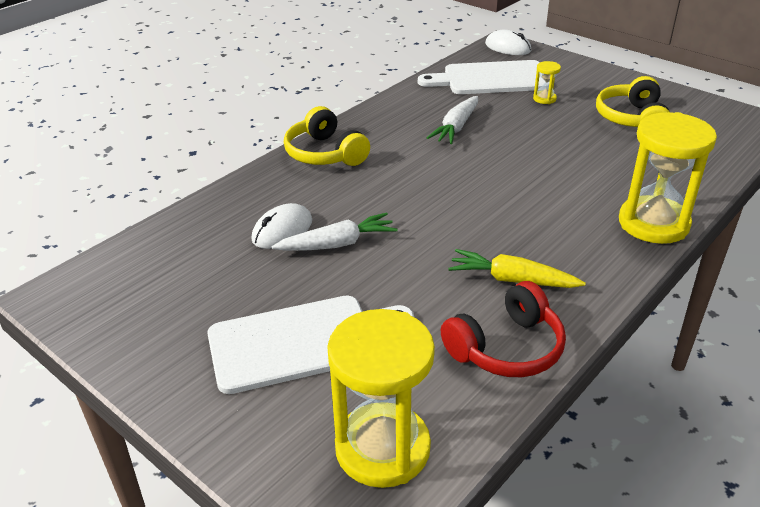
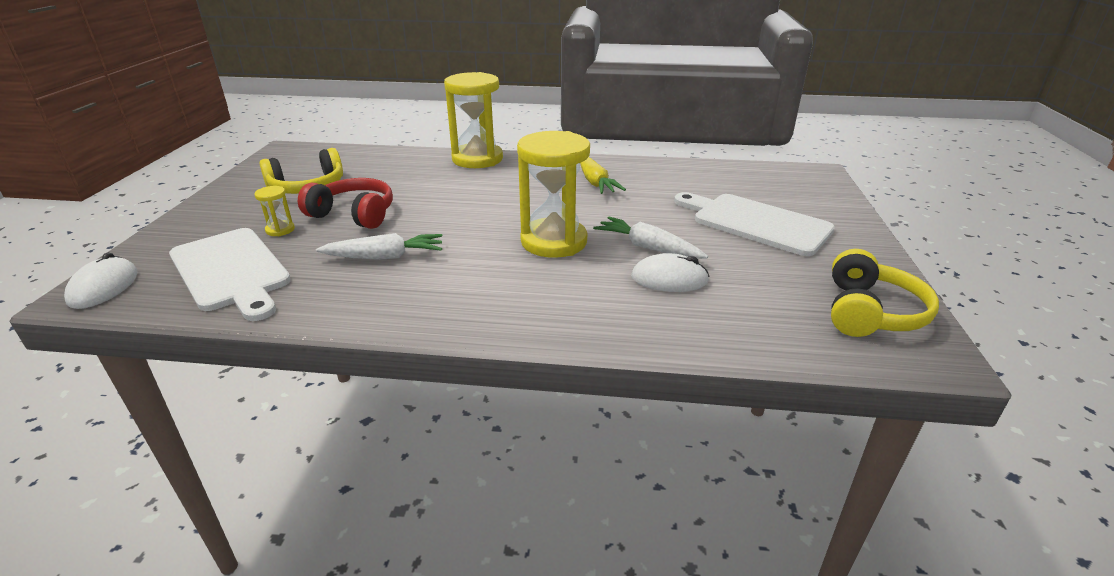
camera: 125 degrees left, 5 degrees down
yellow headphones [284,106,370,166] -> yellow headphones moved to [831,249,939,337]
yellow hourglass [327,309,435,488] -> yellow hourglass moved to [517,131,590,258]
red headphones [441,281,566,377] -> red headphones moved to [298,178,393,229]

